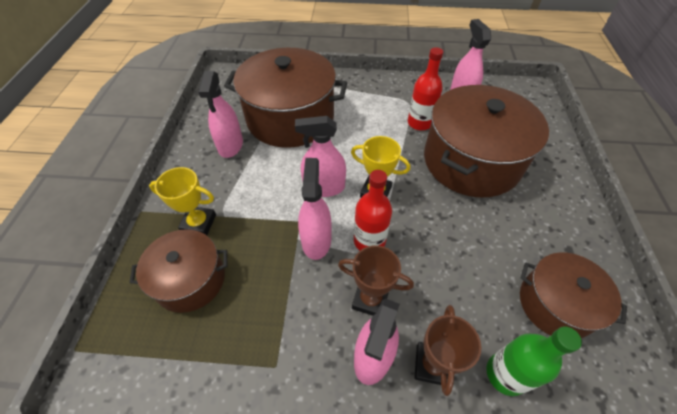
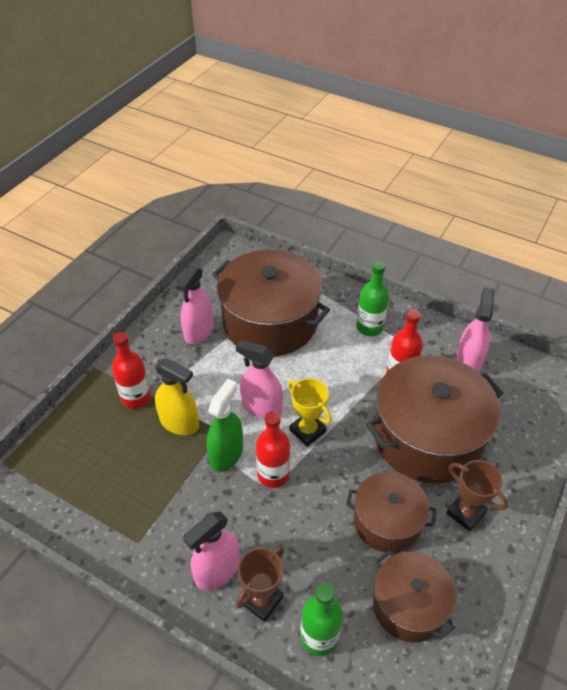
camera: 25 degrees right, 5 degrees down
brown pot [130,229,227,313] -> brown pot moved to [346,472,437,553]
yellow trophy [149,167,216,235] -> red bottle [112,332,151,409]
pink spray bottle [298,158,332,260] -> green spray bottle [206,379,243,472]
brown trophy [338,245,414,316] -> brown trophy moved to [446,460,508,531]
none -> yellow spray bottle [155,358,199,435]
none -> green bottle [356,261,389,336]

